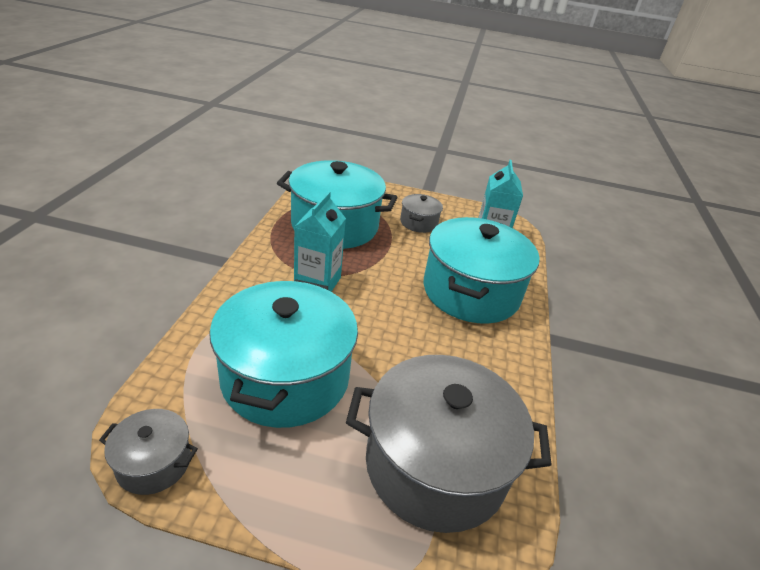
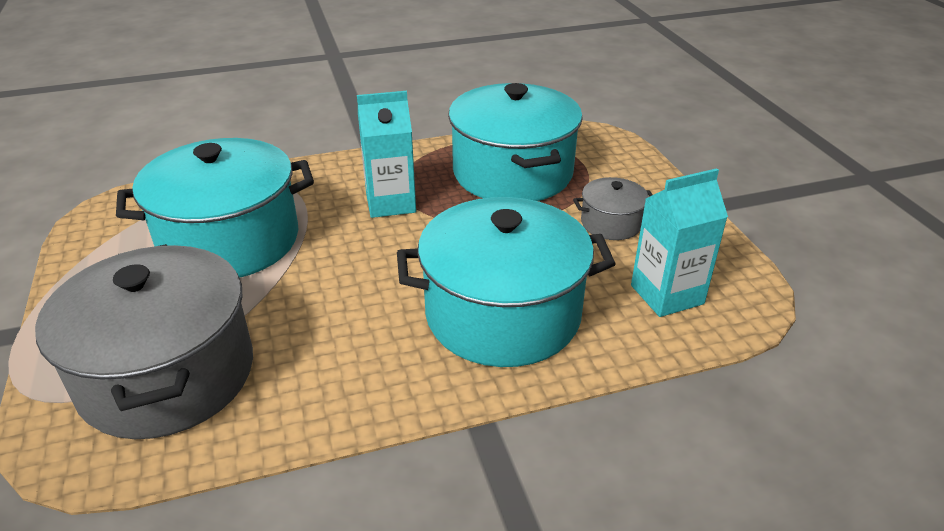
camera: 65 degrees right, 0 degrees up
grey pot [99,409,198,495] -> none

